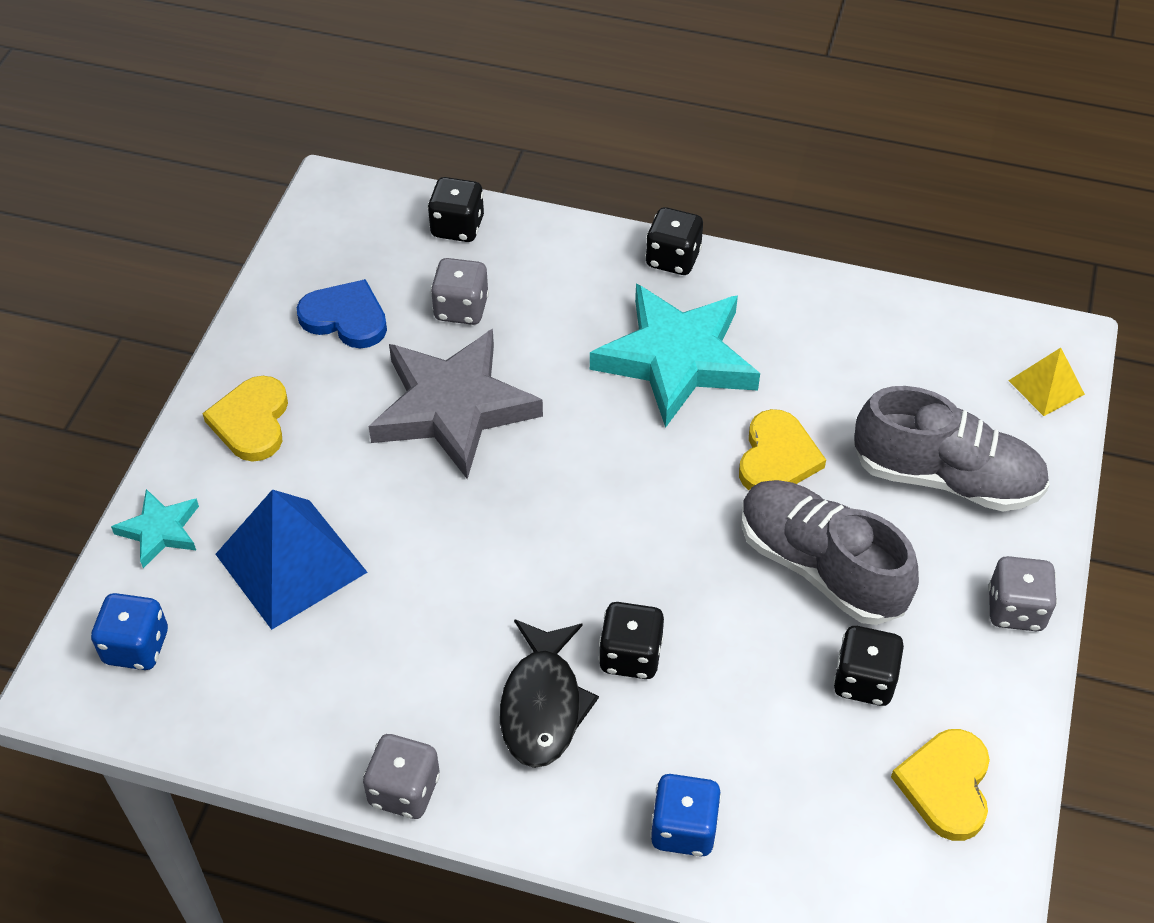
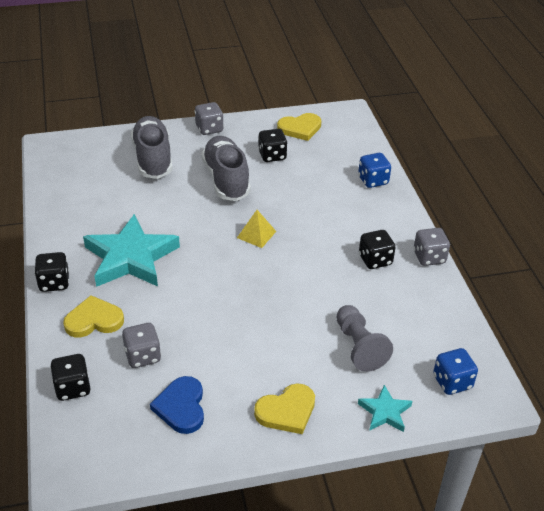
camera: 120 degrees left, 10 degrees down
blue pyramid [215,489,368,630] -> grey pawn [336,305,393,372]
grey star [368,329,543,479] -> none
black fish [500,619,599,768] -> none
black dice [599,602,664,679] -> black dice moved to [359,230,396,269]
yellow heart [739,409,826,490] -> yellow heart moved to [63,295,124,337]
grey shoe [741,480,919,625] -> grey shoe turned 150 degrees clockwise [201,136,251,201]
yellow pyramid [1008,348,1085,416] -> yellow pyramid moved to [237,210,276,248]

